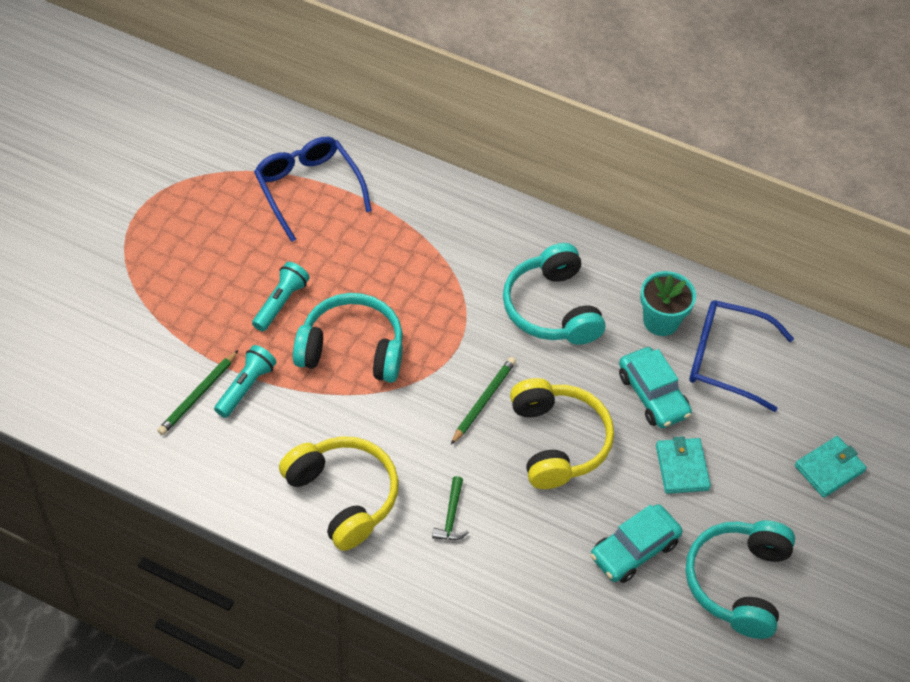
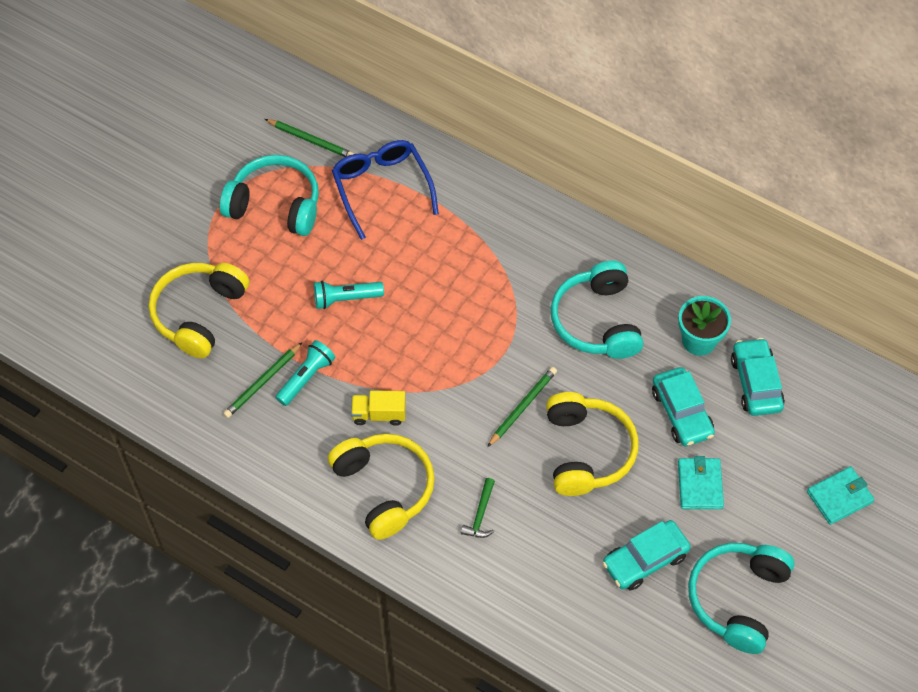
camera: 10 degrees right, 5 degrees up
turquoise flashlight [252,262,310,332] -> turquoise flashlight turned 135 degrees counterclockwise [314,281,384,309]
turquoise headphones [293,293,403,383] -> turquoise headphones moved to [220,155,319,236]
blue glasses [689,300,794,412] -> turquoise car [731,338,785,416]
none -> yellow headphones [148,263,249,358]
none -> green pencil [265,119,354,157]
none -> yellow truck [351,391,406,426]

